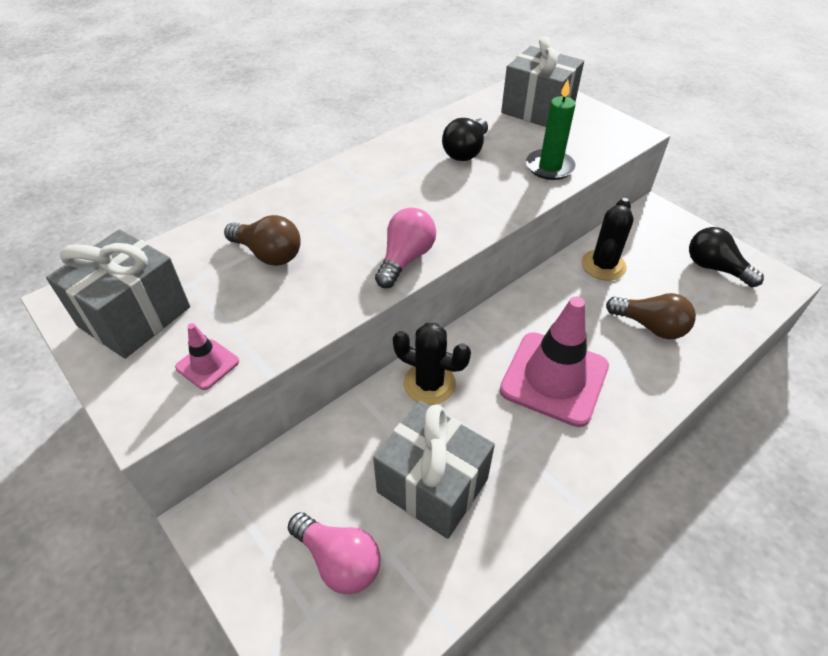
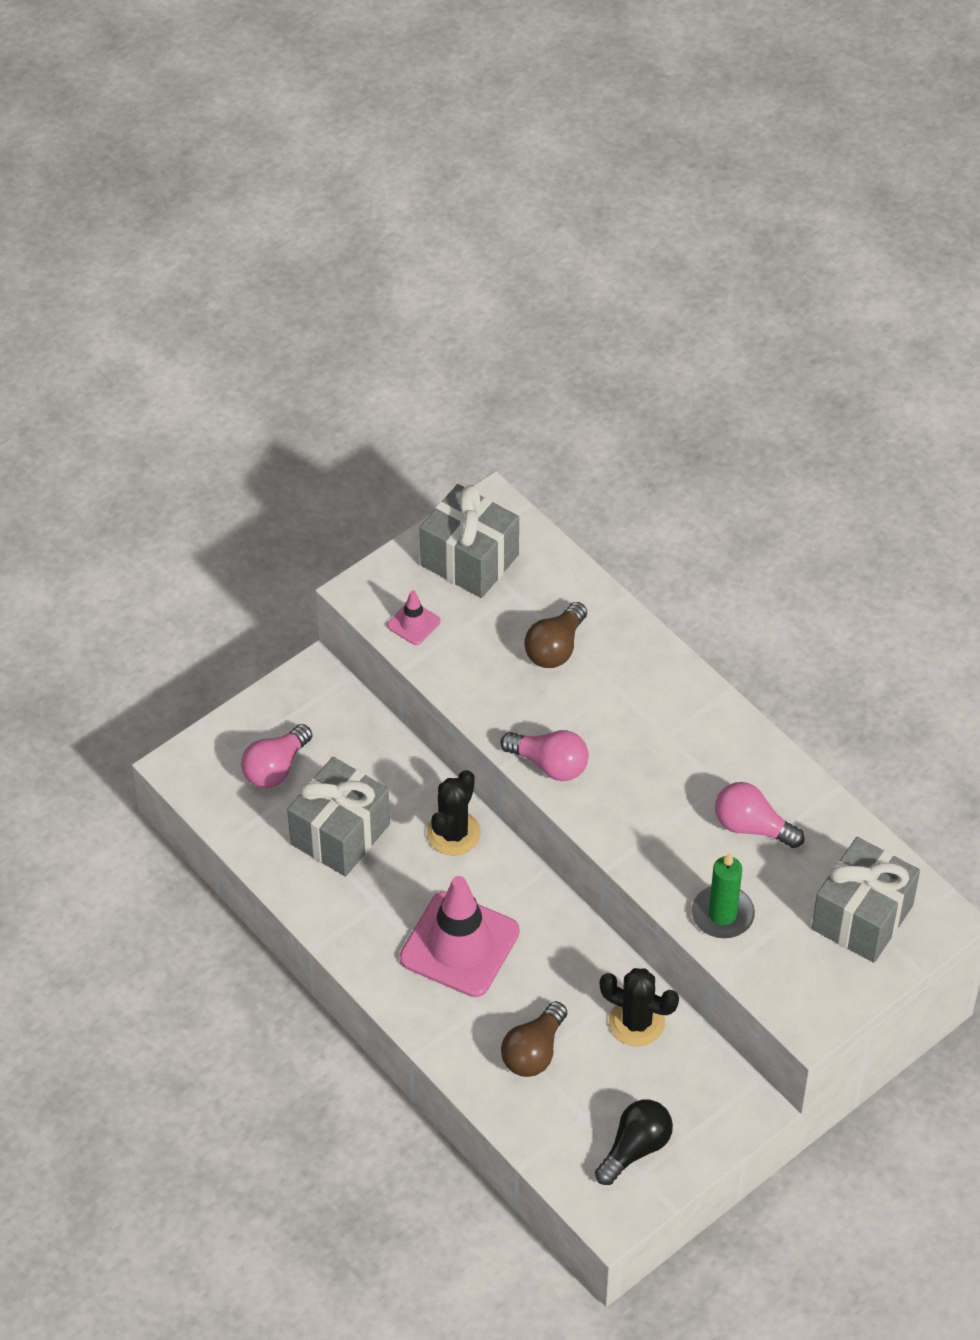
camera: 90 degrees right, 5 degrees up
black light bulb [442,118,488,161] -> pink light bulb [715,782,805,848]

